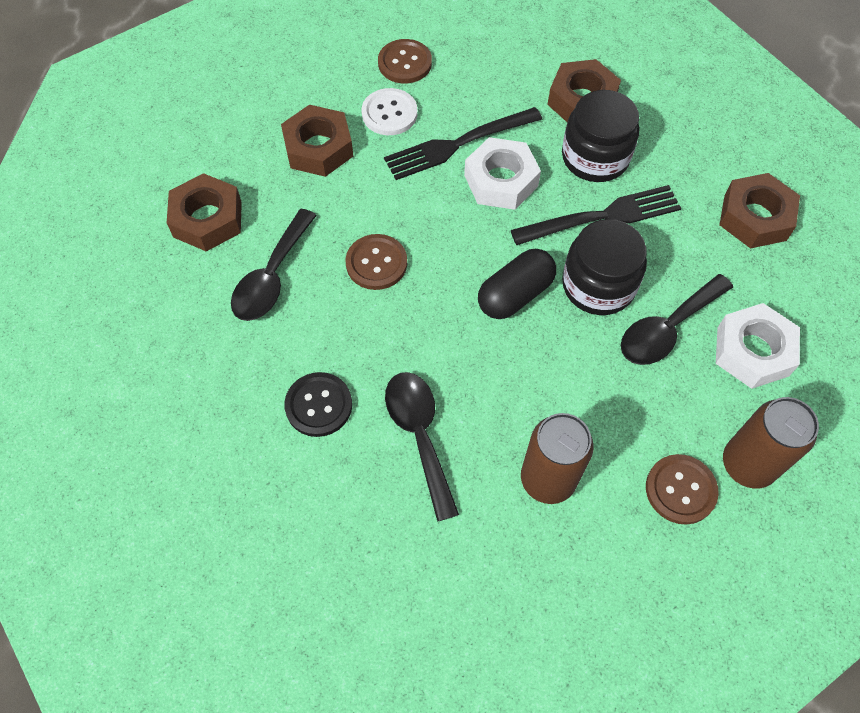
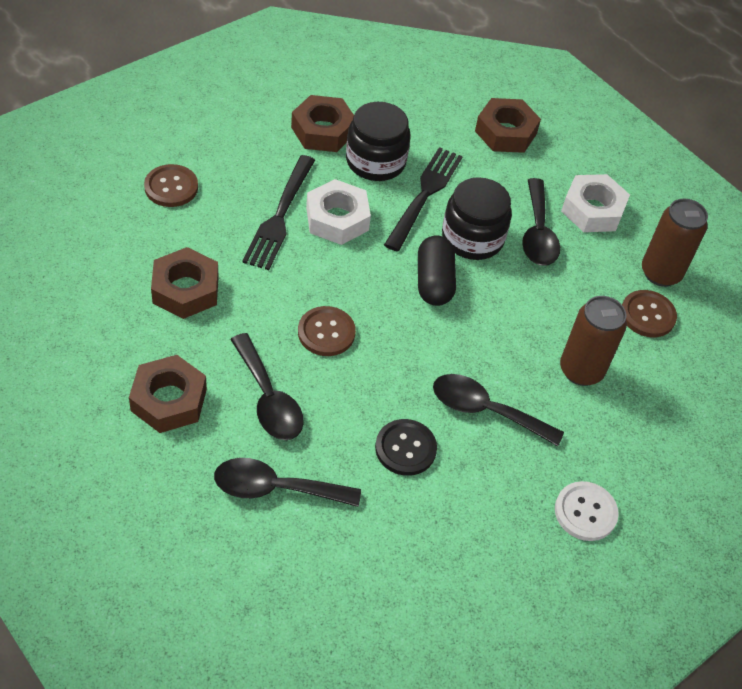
camera: 55 degrees left, 10 degrees down
white button [362,88,417,135] -> white button moved to [555,481,619,541]
none -> black spoon [214,458,361,507]

